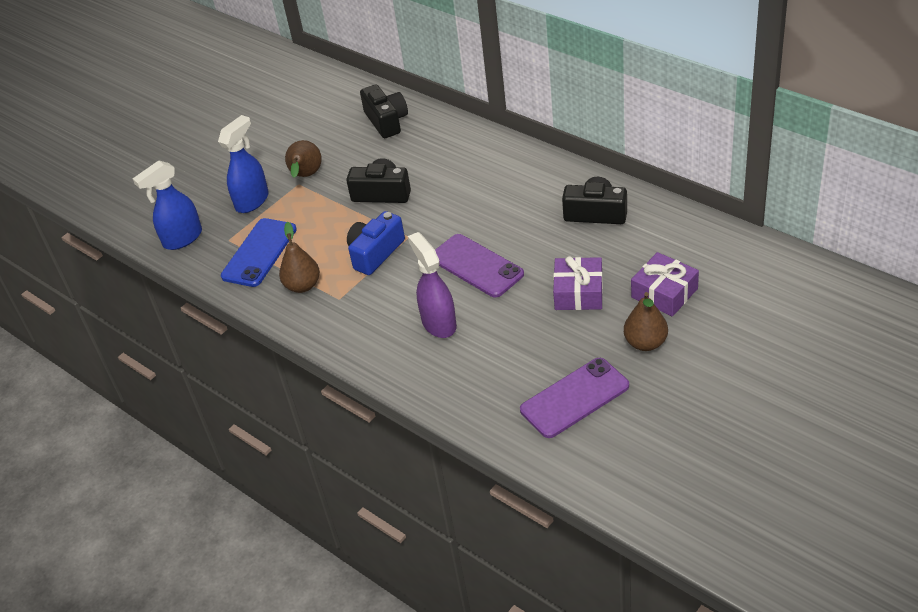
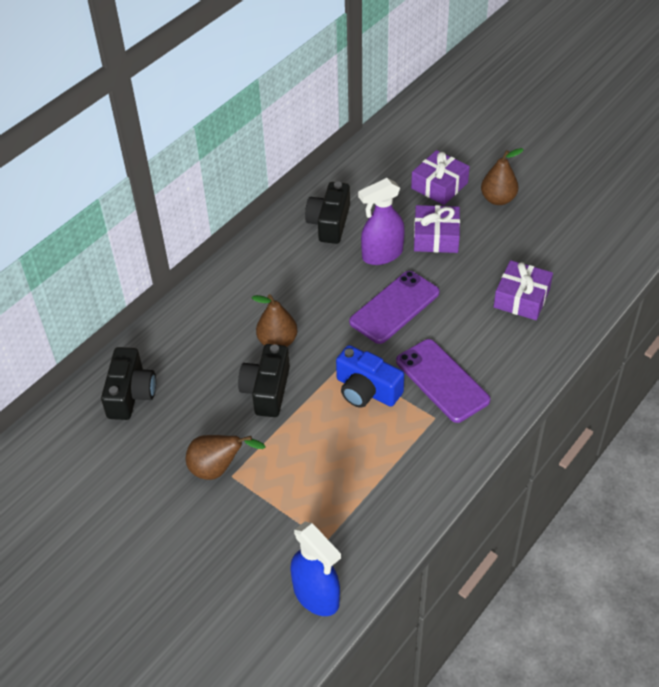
camera: 95 degrees left, 5 degrees up
blue spray bottle [218,115,269,213] -> none
blue phone [221,218,297,287] -> none
brown pear [279,222,320,293] -> brown pear moved to [251,294,297,347]
black camera [360,84,408,138] -> black camera turned 120 degrees clockwise [101,347,156,420]
purple spray bottle [408,232,457,338] -> purple spray bottle moved to [358,178,405,265]
purple phone [520,358,629,438] -> purple phone moved to [396,339,490,423]
none -> purple gift [494,260,553,320]

